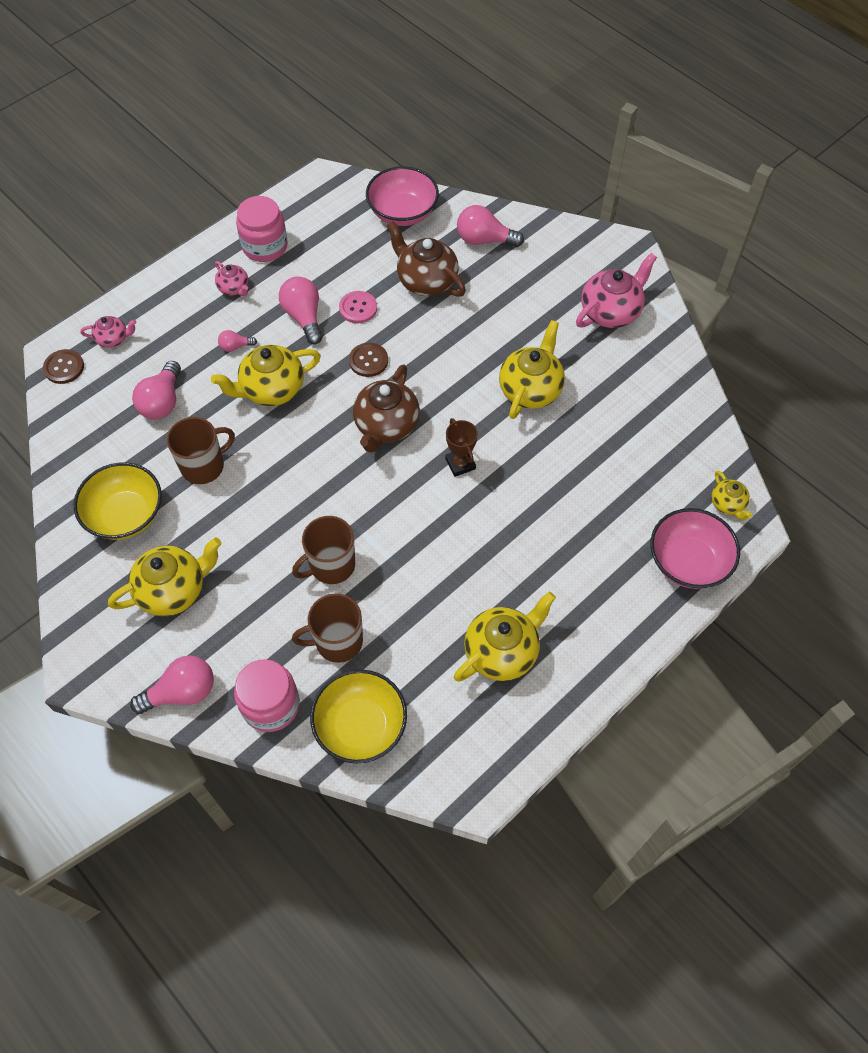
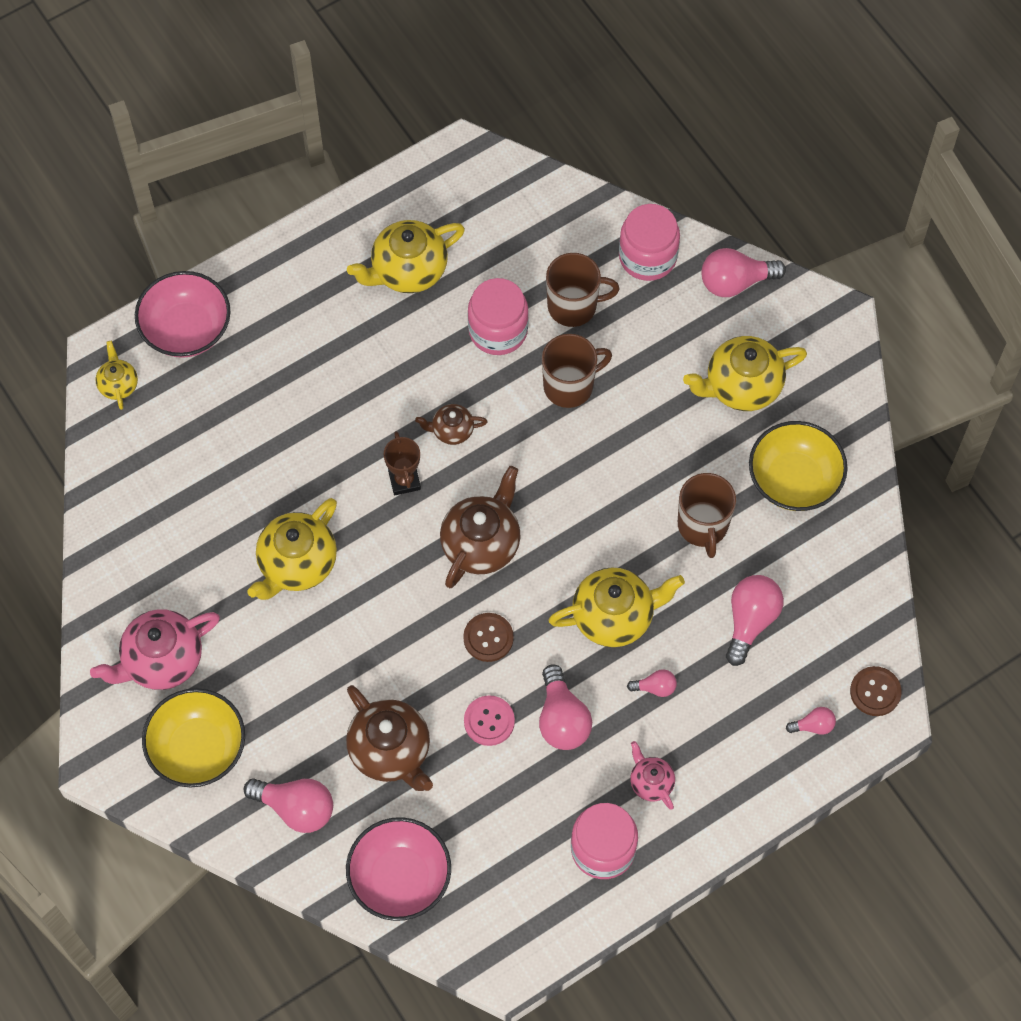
camera: 170 degrees left, 5 degrees up
pink teapot [80,316,136,348] -> pink light bulb [786,707,836,735]
brown mug [167,417,235,484] -> brown mug turned 75 degrees counterclockwise [678,473,736,558]
yellow bowl [310,669,407,763] -> yellow bowl moved to [142,688,245,787]
none -> brown teapot [415,404,488,445]
none -> pink jar [468,278,529,355]

